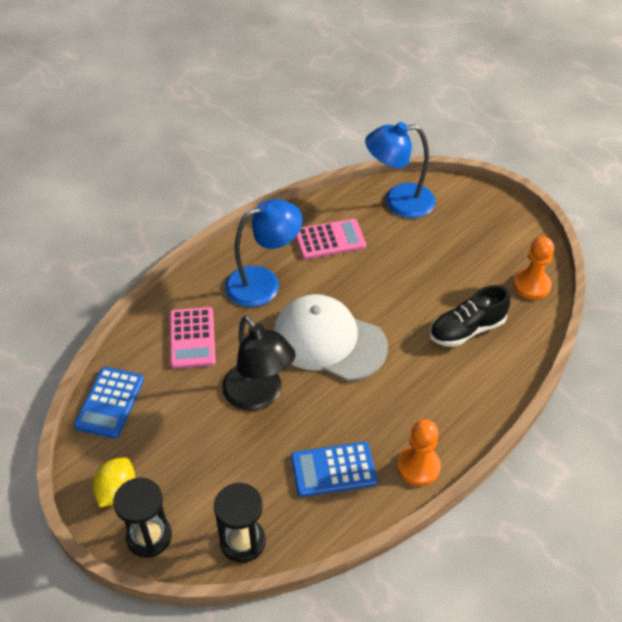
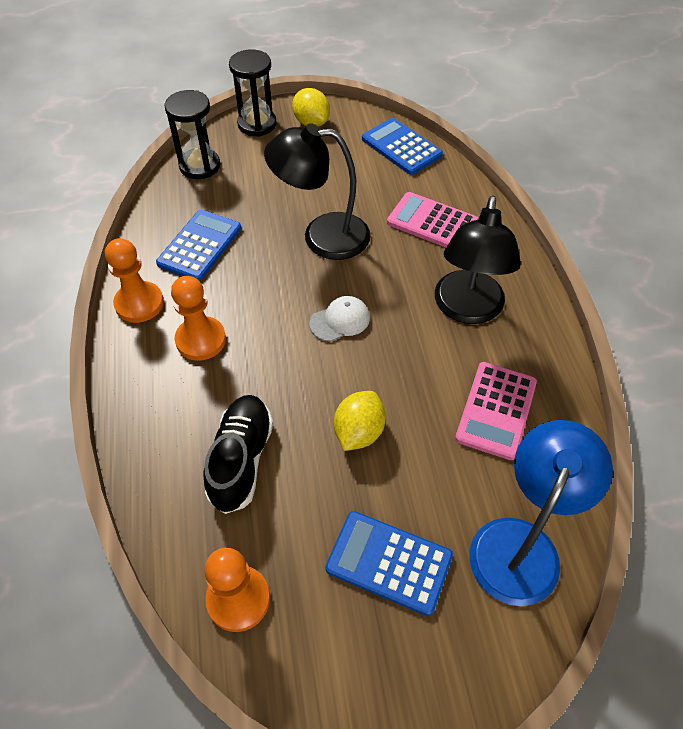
camera: 125 degrees right, 5 degrees up
blue lamp [225,199,302,307] -> black lamp [435,196,521,324]
white cap [274,294,388,381] -> white cap [309,296,370,342], size x0.42
none -> orange pawn [171,276,226,361]
none -> blue calculator [325,511,453,616]
none -> yellow lemon [334,391,386,451]

